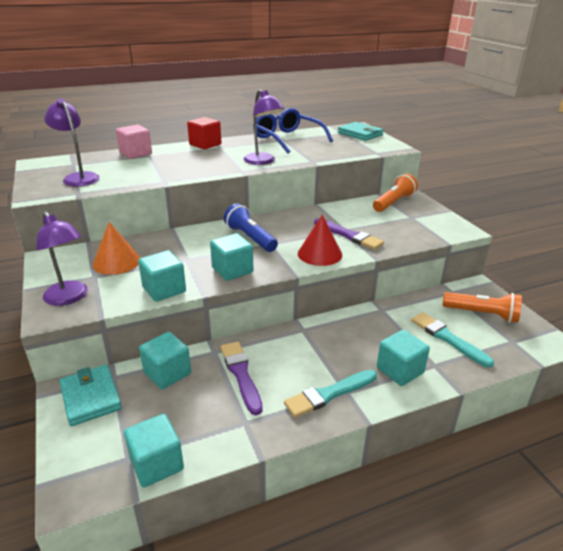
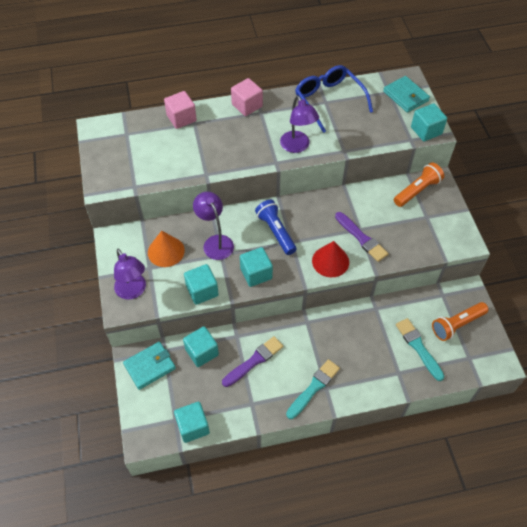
camera: 10 degrees right, 25 degrees up
purple lamp [44,98,100,186] -> purple lamp moved to [193,191,234,260]
turquoise wallet [60,365,122,426] -> turquoise wallet turned 75 degrees clockwise [123,342,176,390]
red cube [187,117,221,149] -> pink cube [231,78,263,116]
purple brush [220,342,263,415] -> purple brush turned 60 degrees clockwise [222,336,283,387]
turquoise brush [284,370,377,418] -> turquoise brush turned 150 degrees clockwise [286,359,340,419]
turquoise cube [377,330,430,386] -> turquoise cube moved to [411,103,447,141]
orange flashlight [443,292,522,323] -> orange flashlight turned 120 degrees clockwise [432,302,488,341]

